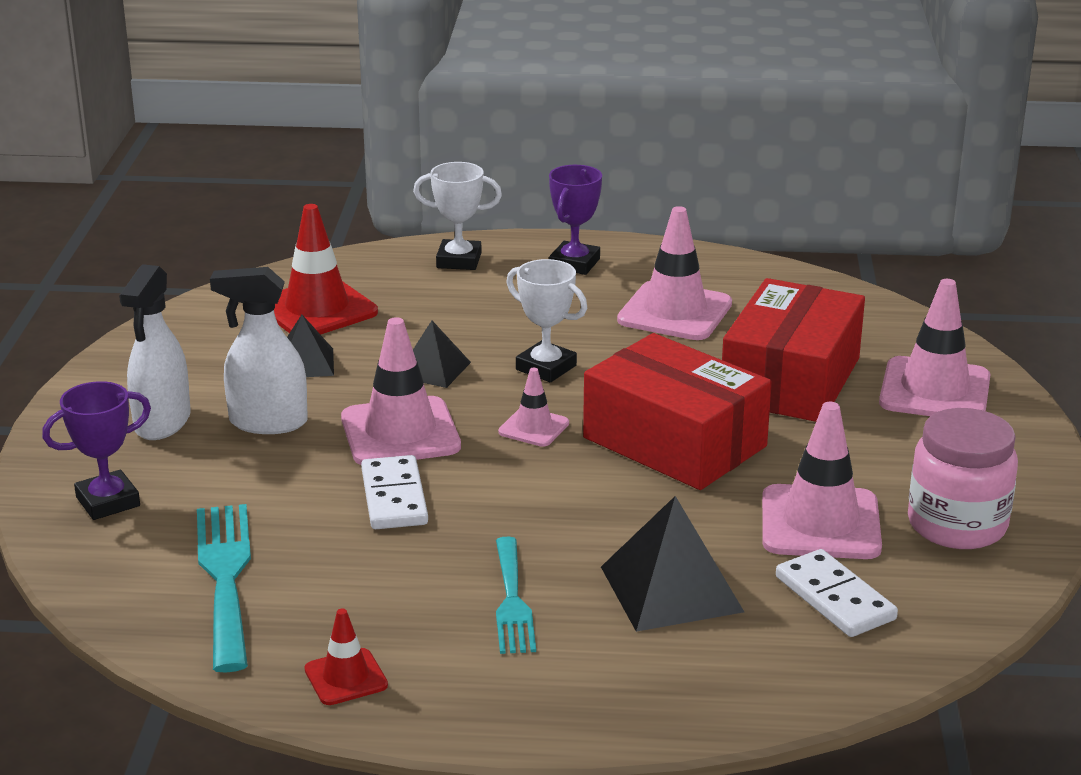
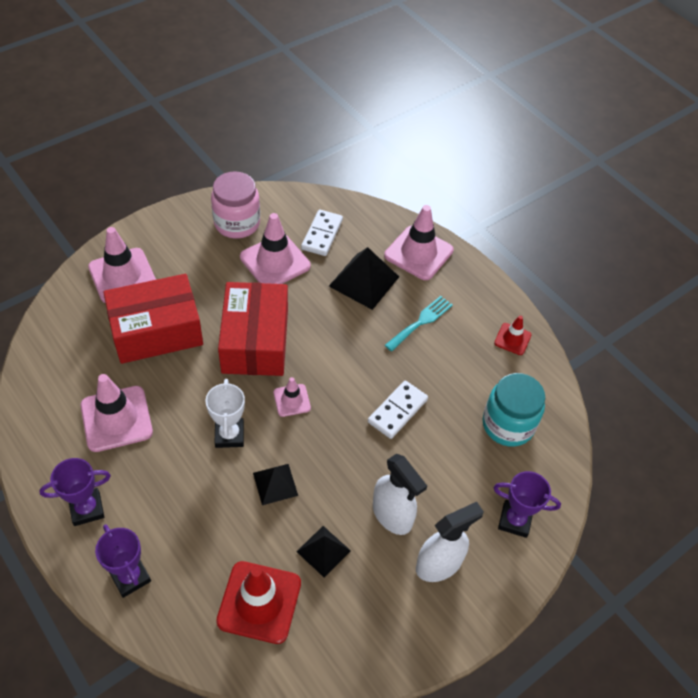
camera: 135 degrees left, 25 degrees up
turquoise fork [197,504,251,673] -> turquoise jar [483,373,545,447]
pink traffic cone [341,317,461,465] -> pink traffic cone moved to [384,205,453,280]
white trophy [413,162,502,270] -> purple trophy [95,524,151,598]

